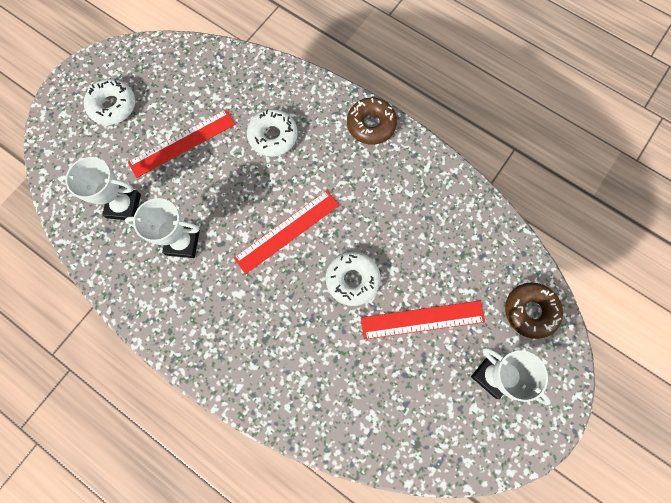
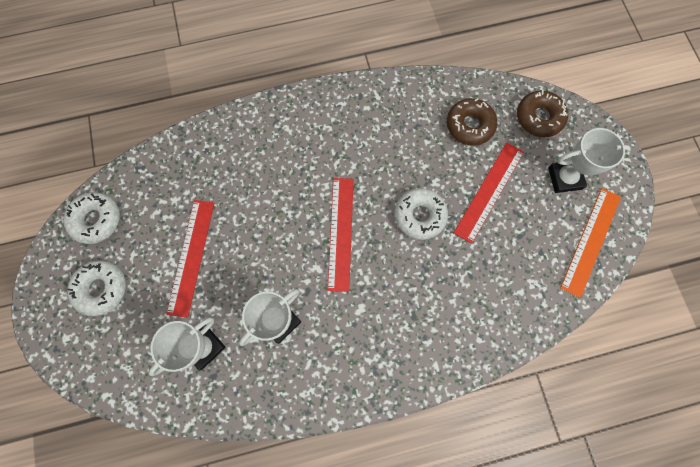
camera: 50 degrees left, 0 degrees up
white donut [247,109,298,157] -> white donut moved to [63,192,120,244]
brown donut [347,97,397,145] -> brown donut moved to [447,98,497,146]
none -> orange ruler [560,188,621,298]

